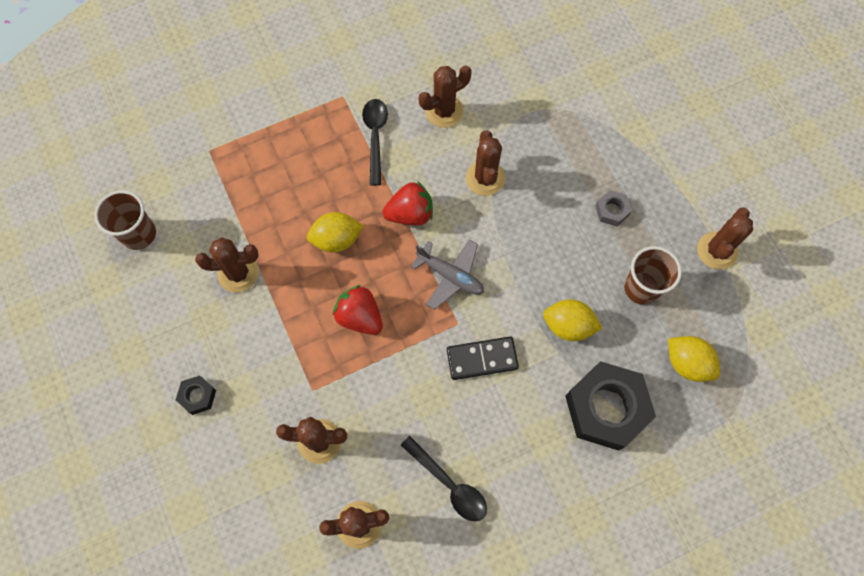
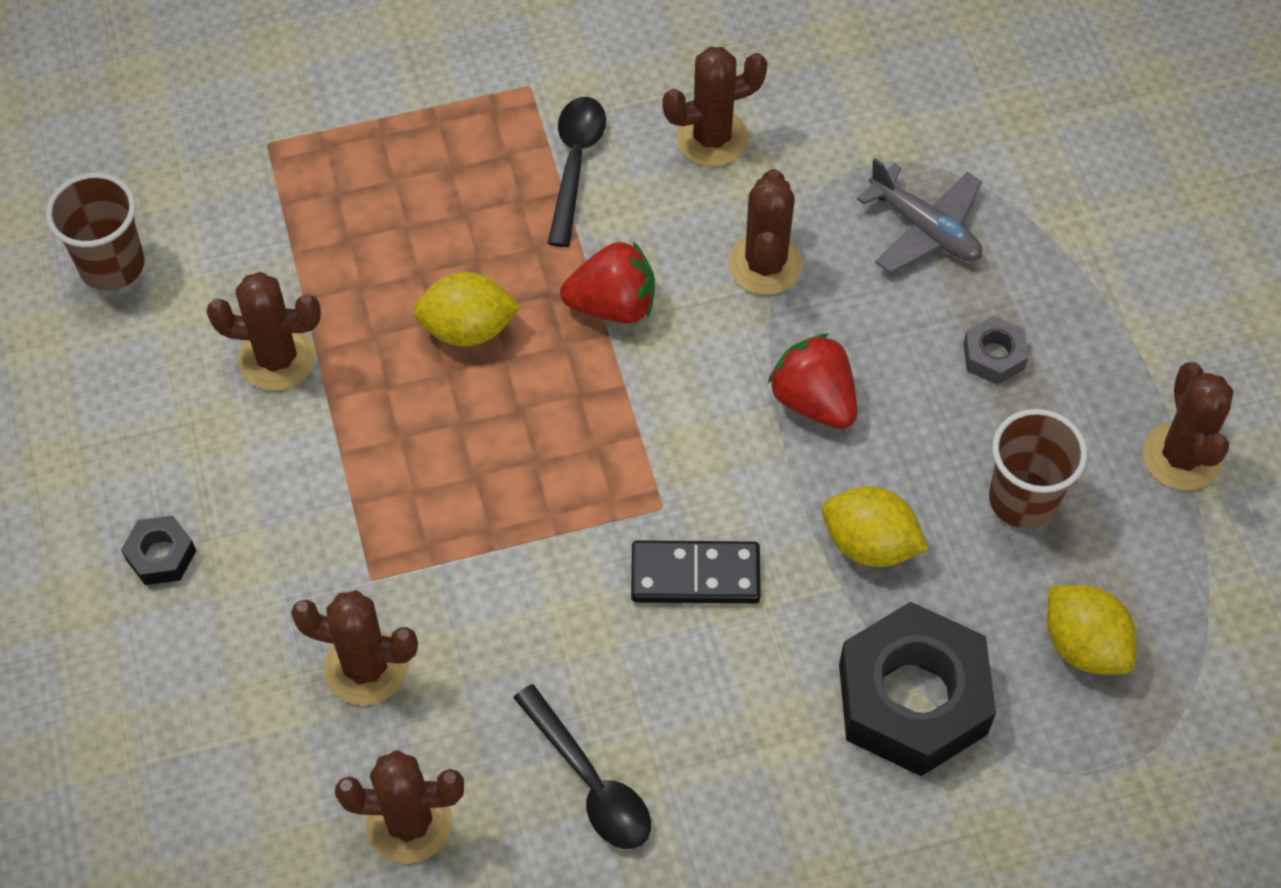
camera: 10 degrees right, 10 degrees down
red strawberry [333,285,383,335] -> red strawberry moved to [768,334,857,429]
grey plane [411,239,484,310] -> grey plane moved to [857,158,982,273]
brown cactus [697,207,753,270] -> brown cactus turned 45 degrees counterclockwise [1143,362,1234,490]

